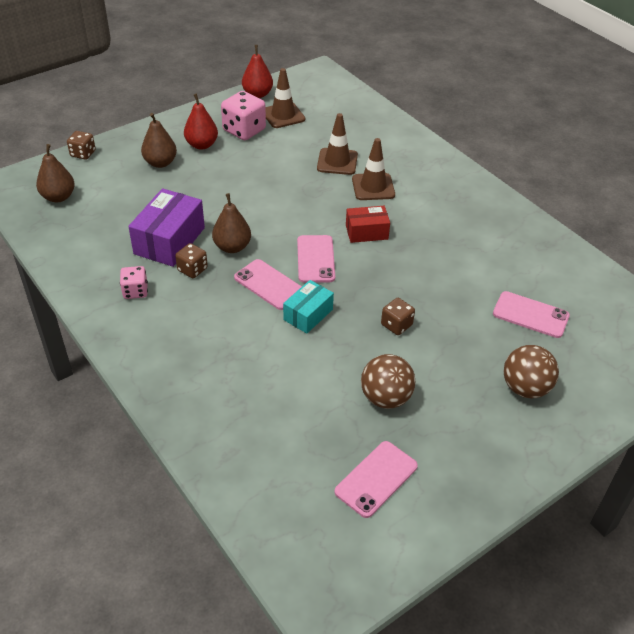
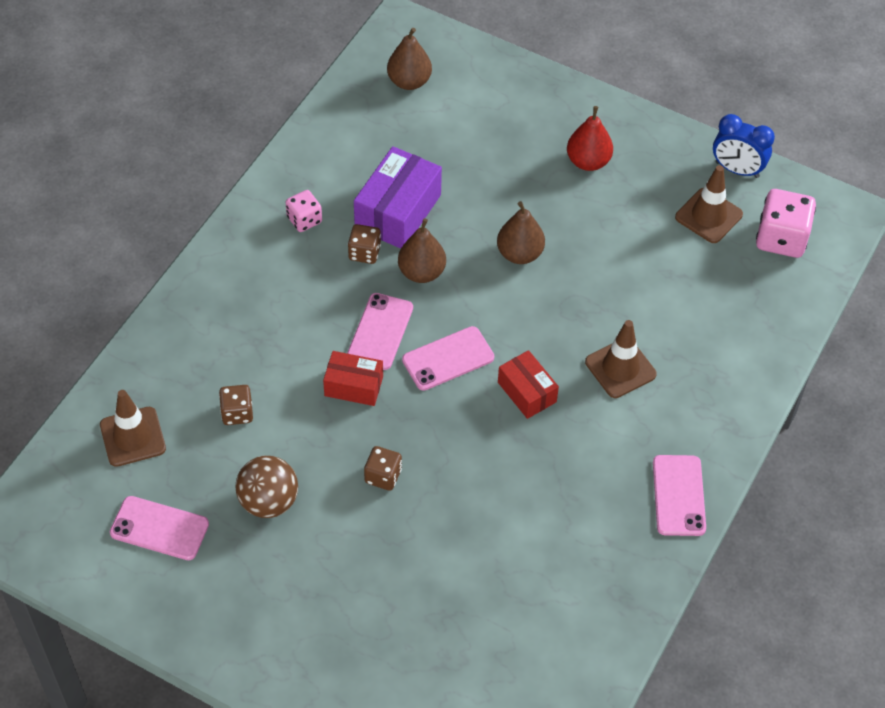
camera: 65 degrees right, 10 degrees up
brown dice [67,131,96,160] -> brown dice moved to [219,385,253,425]
purple box [128,188,205,267] -> purple box turned 60 degrees counterclockwise [354,146,442,249]
brown pear [141,113,177,168] -> brown pear moved to [497,201,545,264]
pink dice [221,91,266,140] -> pink dice moved to [756,189,816,258]
red pear [242,45,273,98] -> blue clock [713,114,775,178]
turquoise box [283,280,334,334] -> red box [323,351,383,406]
brown traffic cone [317,113,358,175] -> brown traffic cone moved to [100,390,166,467]
pink phone [493,291,570,338] -> pink phone moved to [653,455,706,536]
brown ball [504,345,559,398] -> none

